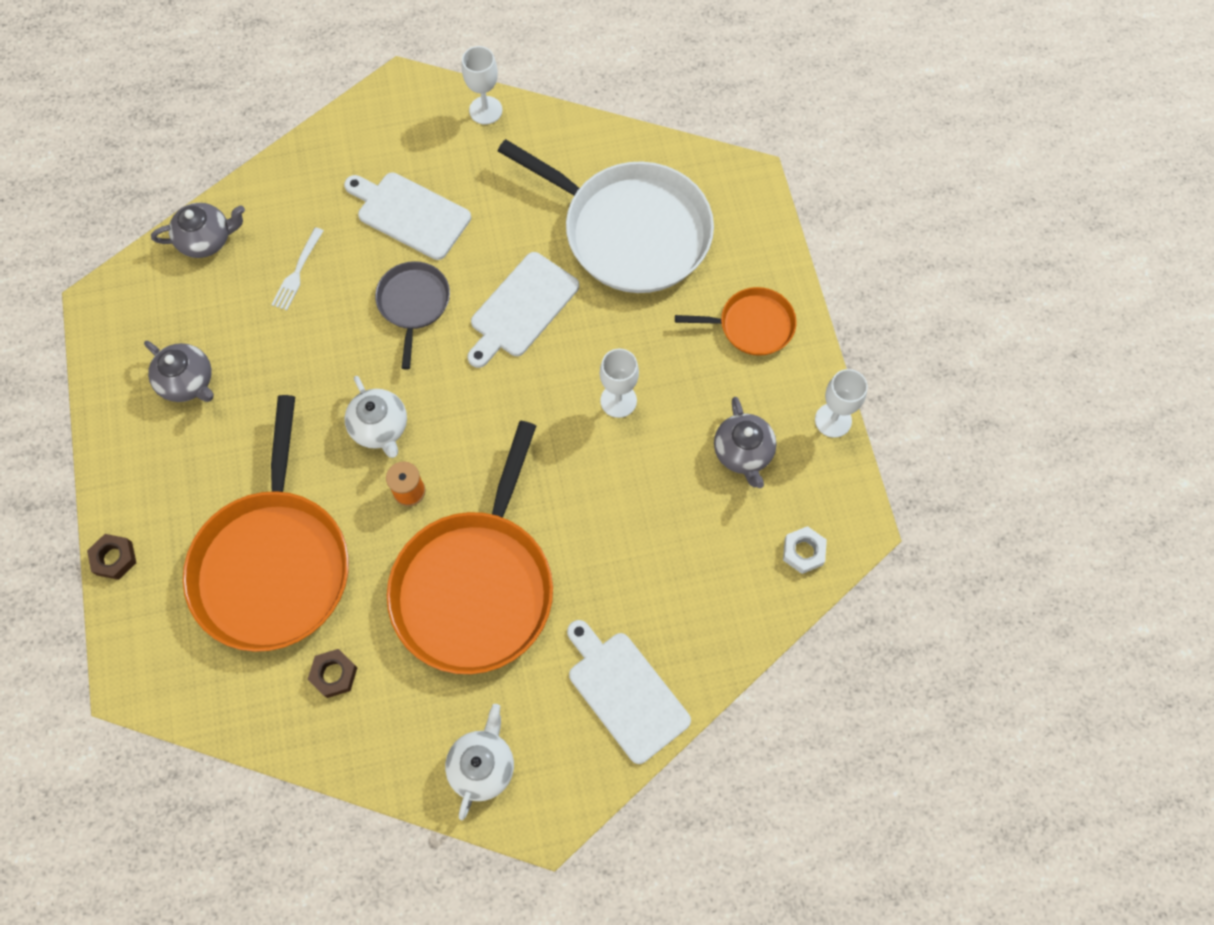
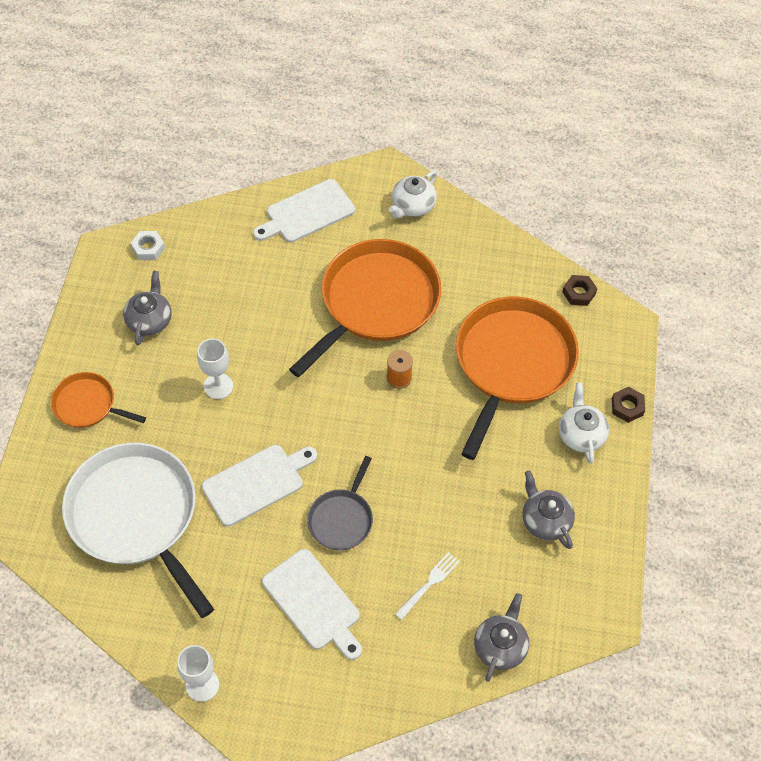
camera: 160 degrees left, 10 degrees down
grey teapot [151,203,245,258] -> grey teapot turned 105 degrees clockwise [474,593,529,682]
brown nut [308,649,357,698] -> brown nut moved to [562,275,597,306]
white teapot [344,376,407,458] -> white teapot moved to [559,382,609,464]
white cutting board [567,620,691,764] -> white cutting board turned 75 degrees clockwise [253,179,355,243]
white goblet [815,369,868,438] -> none

